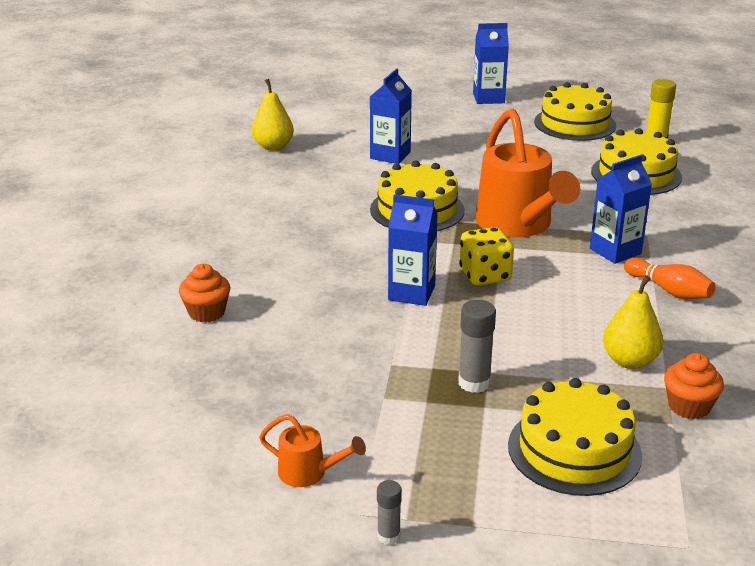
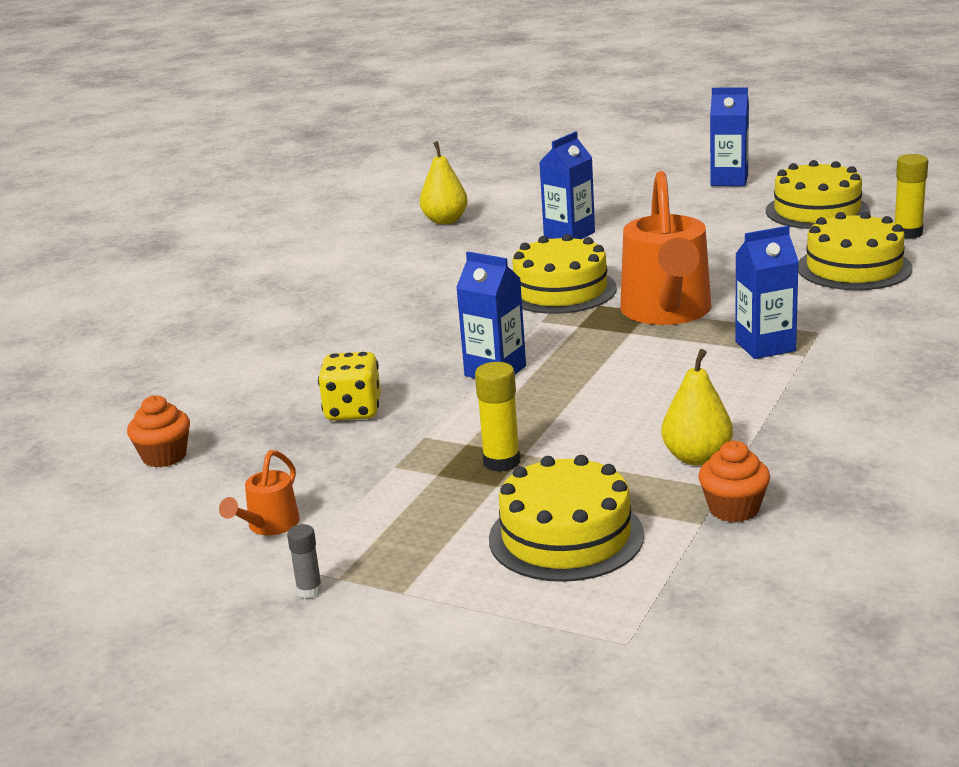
camera: 20 degrees right, 5 degrees down
orange cupcake [179,264,230,322] -> orange cupcake moved to [127,395,190,468]
orange watering can [259,414,366,487] -> orange watering can turned 75 degrees clockwise [219,450,300,535]
grey glue stick [458,300,496,393] -> yellow glue stick [475,362,520,472]
yellow dice [459,227,514,286] -> yellow dice moved to [318,352,381,421]
orange bowling pin [624,258,715,299] -> none

